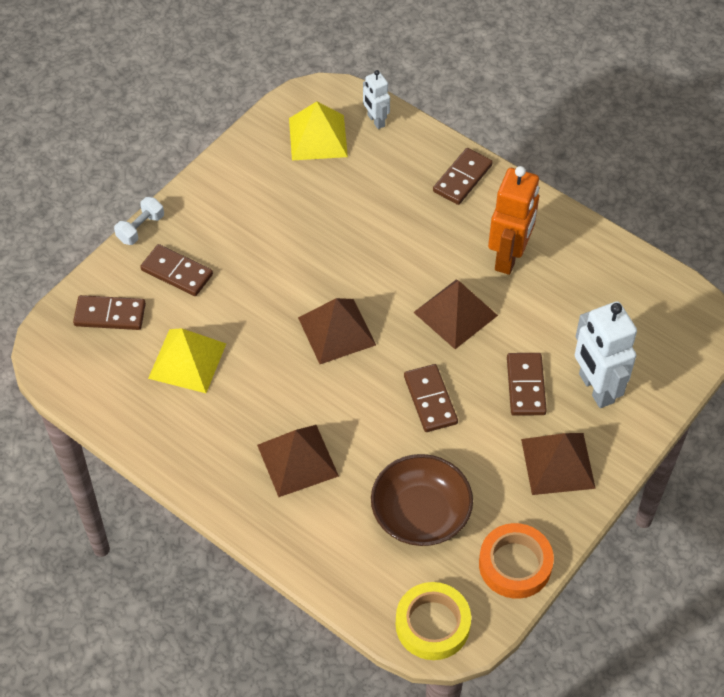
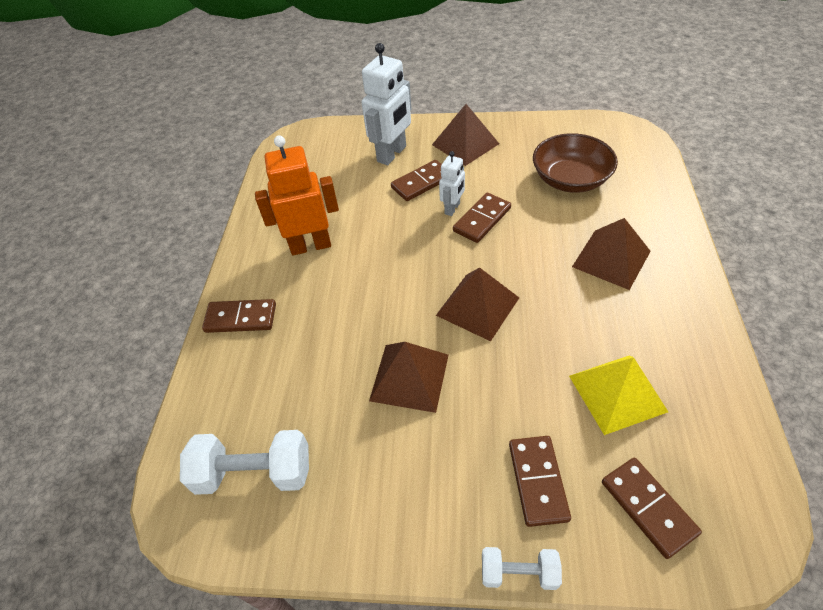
camera: 120 degrees left, 5 degrees down
yellow pyramid [289,102,348,161] -> white dumbbell [180,430,309,495]
white robot [363,70,390,129] -> white robot moved to [439,151,465,216]
yellow tape [396,582,471,660] -> none
brown pyramid [413,280,498,349] -> brown pyramid moved to [369,342,449,413]
orange tape [479,523,554,599] -> none

